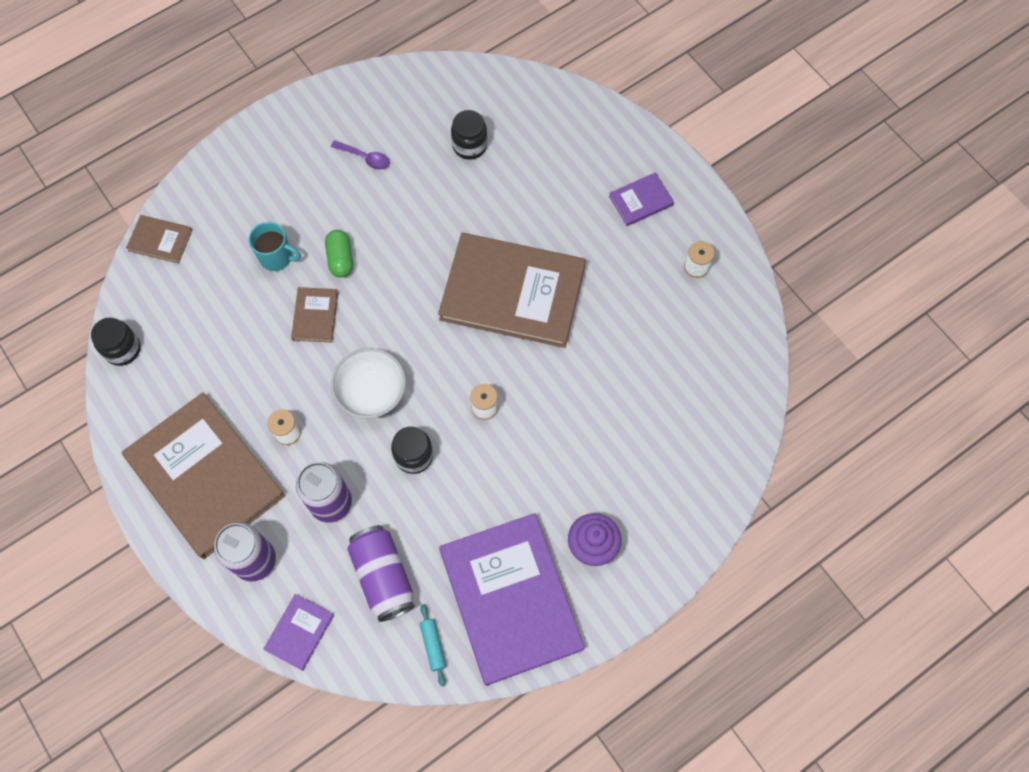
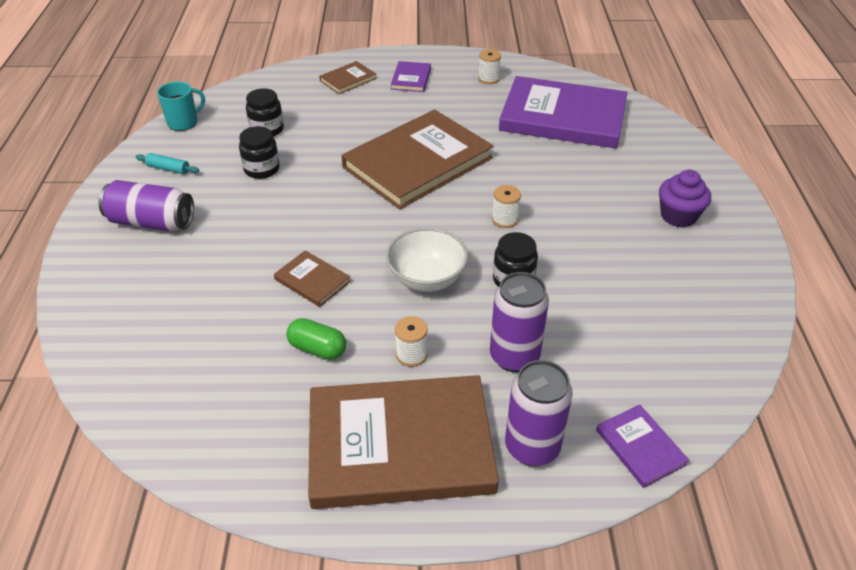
camera: 55 degrees left, 25 degrees down
black jar [91,317,141,366] -> black jar moved to [239,126,280,179]
brown book [126,215,193,264] -> brown book moved to [319,61,377,94]
turquoise mug [249,222,301,271] -> turquoise mug moved to [157,82,205,131]
green capsule [325,230,353,278] -> green capsule moved to [286,318,346,360]
purple spoon [331,140,390,170] -> none
purple can [347,525,415,622] -> purple can moved to [99,180,194,231]
turquoise rolling pin [420,604,446,686] -> turquoise rolling pin moved to [136,153,199,174]
purple book [439,513,585,686] -> purple book moved to [499,76,628,149]

